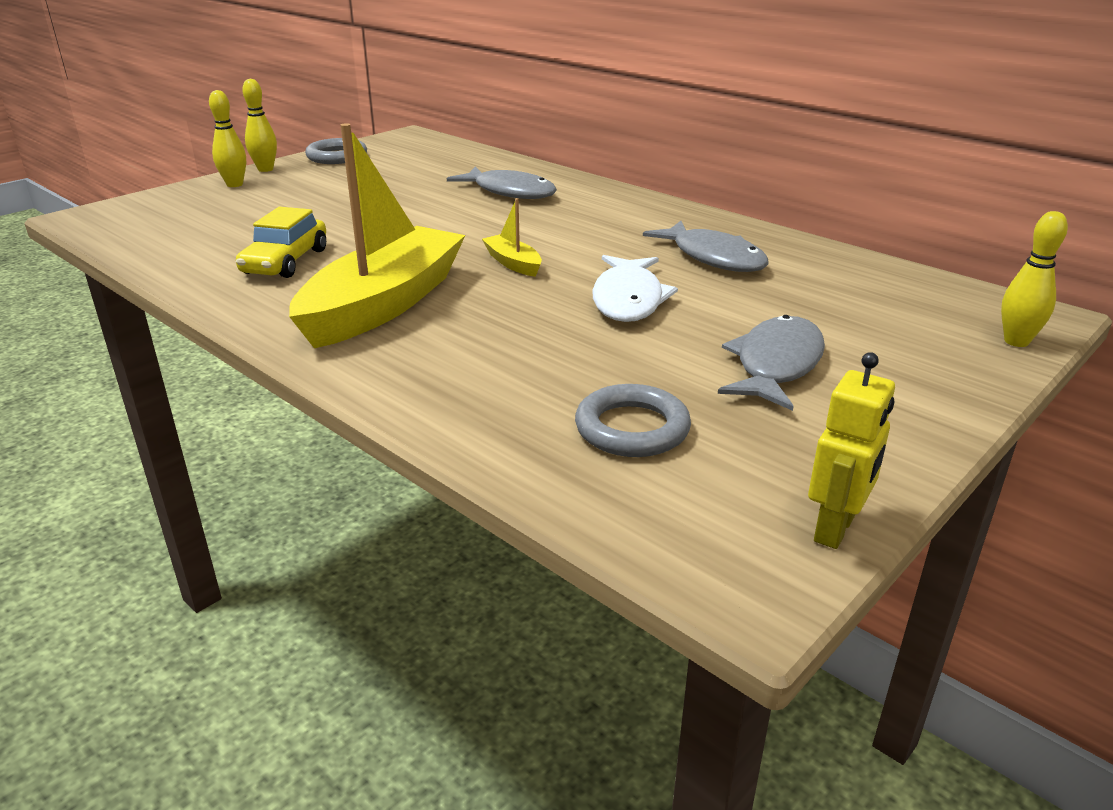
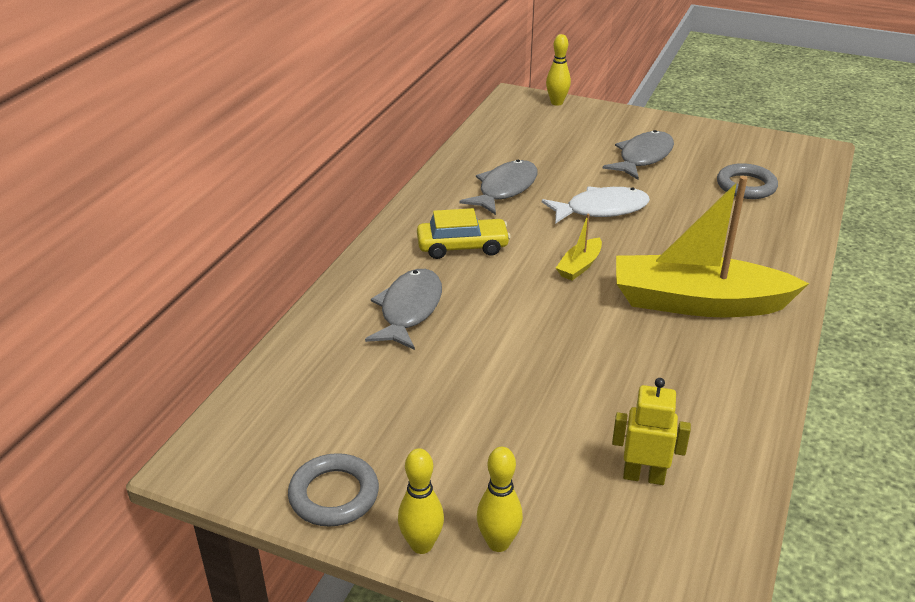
camera: 110 degrees left, 5 degrees up
yellow car [236,207,326,278] -> yellow car moved to [417,208,511,259]
grey fish [718,315,825,411] -> grey fish turned 120 degrees clockwise [603,130,674,179]
yellow robot [808,352,895,549] -> yellow robot moved to [612,378,691,485]

